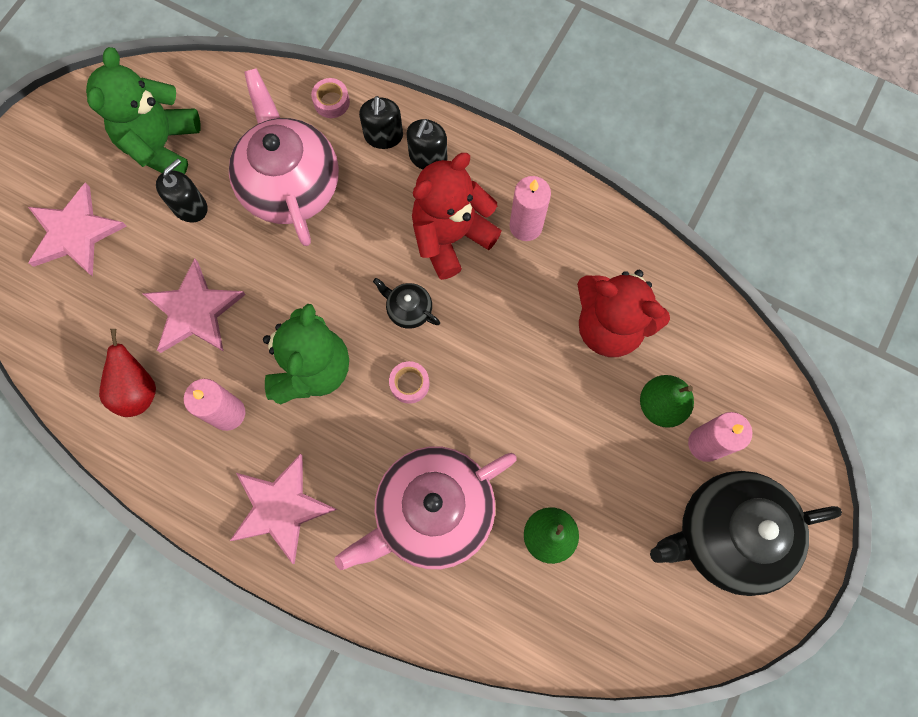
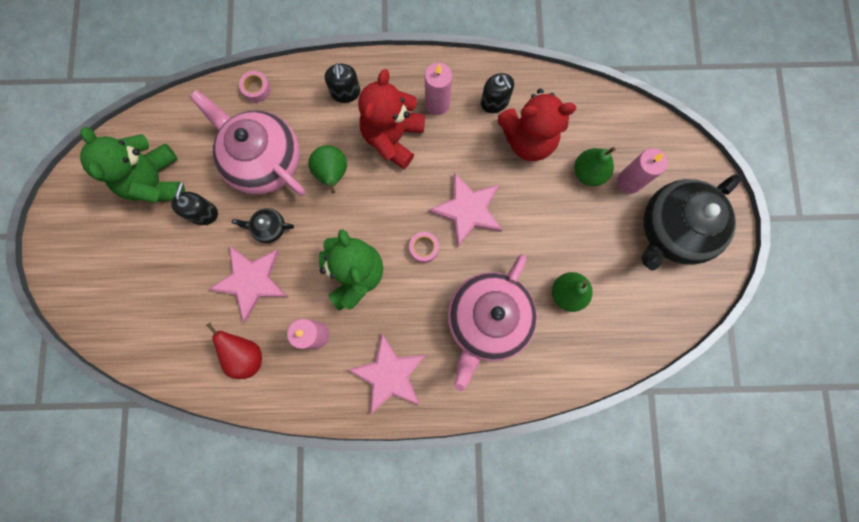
camera: 30 degrees left, 5 degrees up
pink star [28,182,126,276] -> pink star moved to [428,172,502,248]
black soap dispenser [359,96,403,149] -> black soap dispenser moved to [481,73,514,113]
black teapot [373,278,440,329] -> black teapot moved to [232,208,294,243]
none -> green pear [308,145,347,194]

